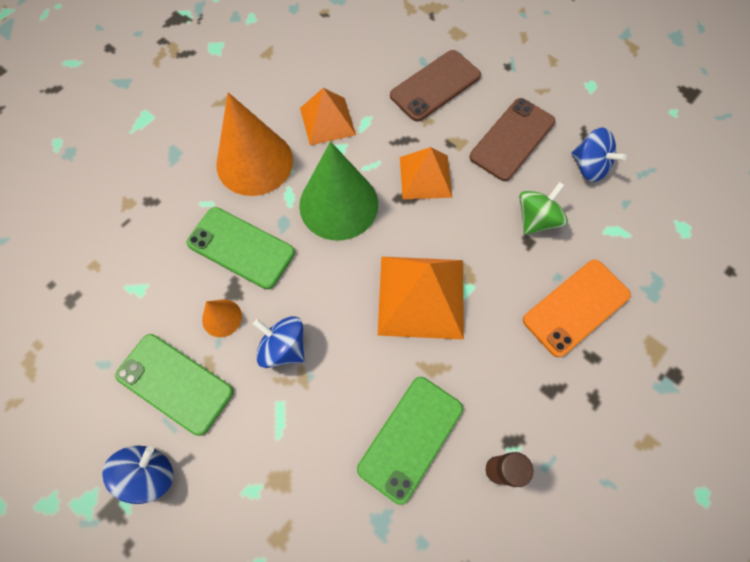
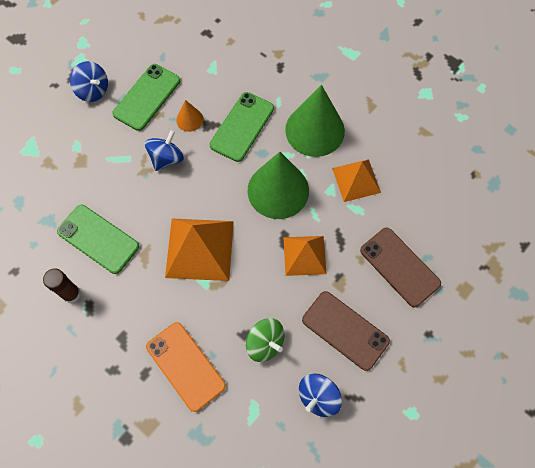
camera: 90 degrees right, 0 degrees up
orange cone [216,92,293,196] -> green cone [285,85,345,157]

